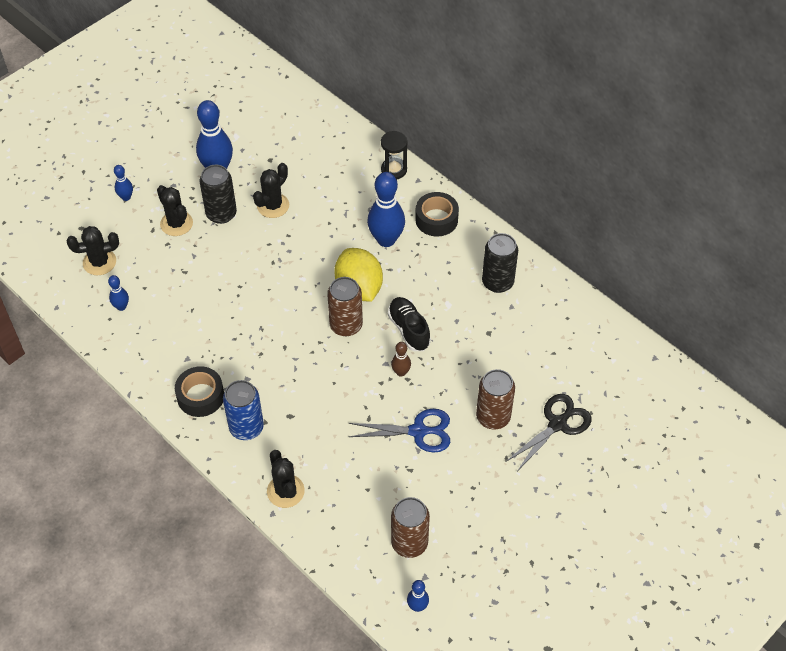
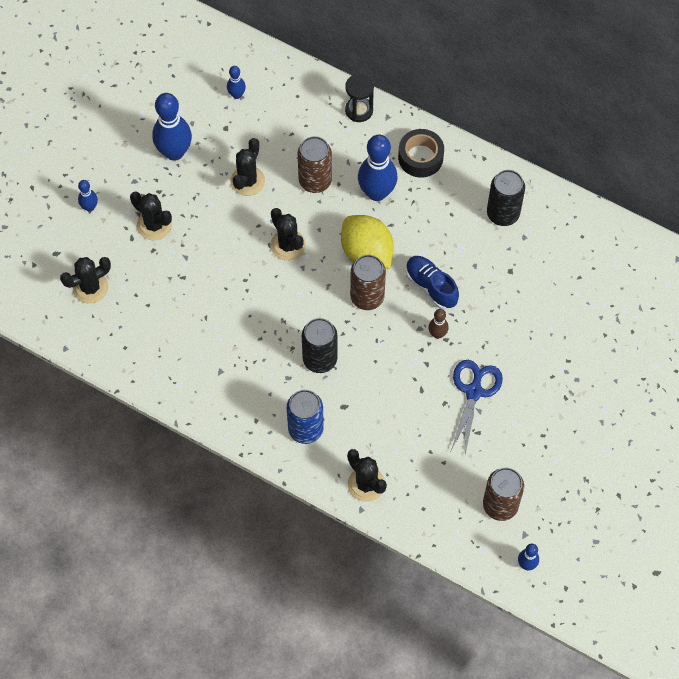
camera: 15 degrees left, 10 degrees up
blue bowling pin [108,275,129,311] -> blue bowling pin moved to [227,66,246,99]
black tape [175,366,224,417] -> none
black can [200,165,237,224] -> black can moved to [302,318,338,373]
blue scissors [349,409,450,453] -> blue scissors turned 60 degrees counterclockwise [451,360,503,454]
black shoe [388,297,431,351] -> blue shoe [406,256,459,310]
brown can [476,369,515,430] -> brown can moved to [298,136,332,193]
black scissors [507,394,592,471] -> none
none -> black cactus [270,208,306,261]

